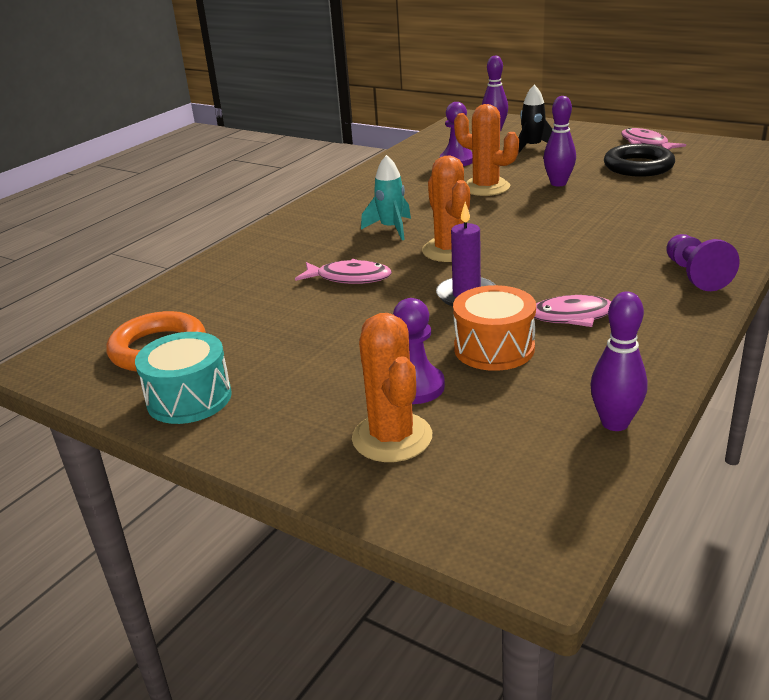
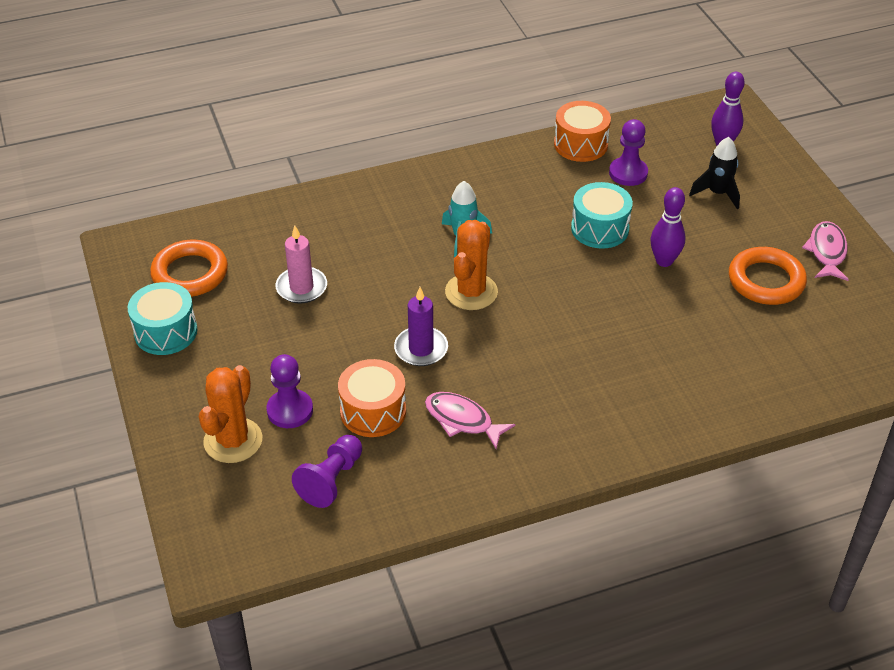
camera: 35 degrees right, 15 degrees up
pink fish [295,259,392,284] -> none
orange cactus [454,104,519,196] -> turquoise drum [571,182,633,249]
purple bowling pin [590,292,647,431] -> none
black ring [604,144,675,177] -> orange ring [729,247,807,305]
purple pawn [666,234,740,291] -> purple pawn moved to [292,435,362,508]
none -> pink candle [276,226,327,304]
none -> orange drum [554,101,611,162]

